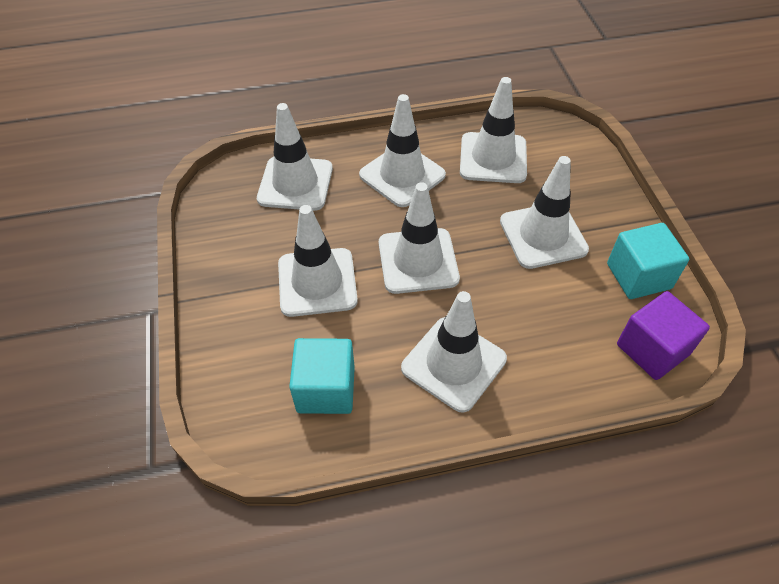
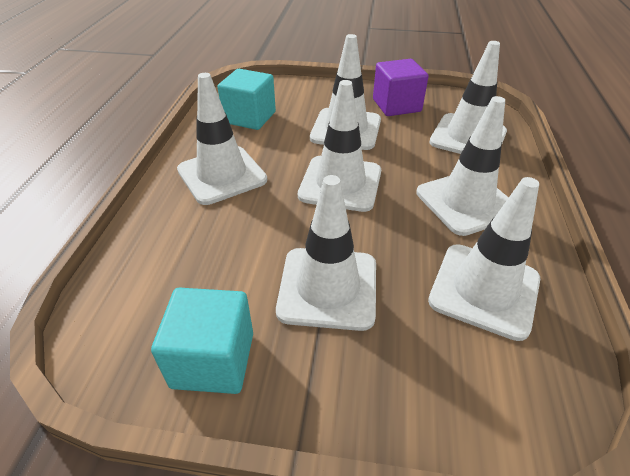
camera: 110 degrees right, 10 degrees down
purple cube [617,291,710,380] -> purple cube moved to [373,59,429,116]

